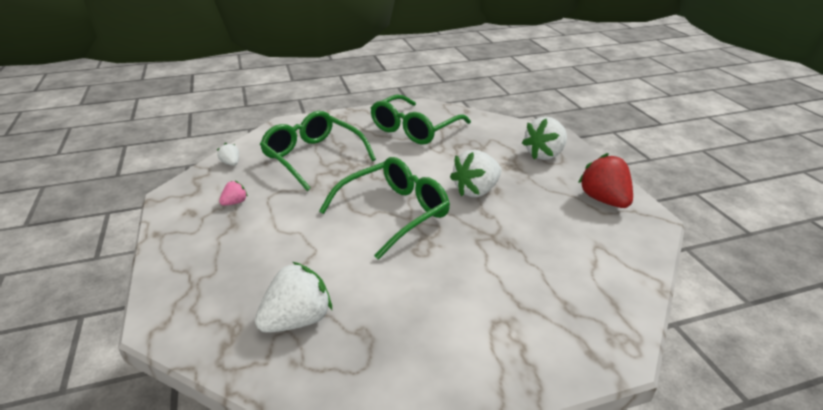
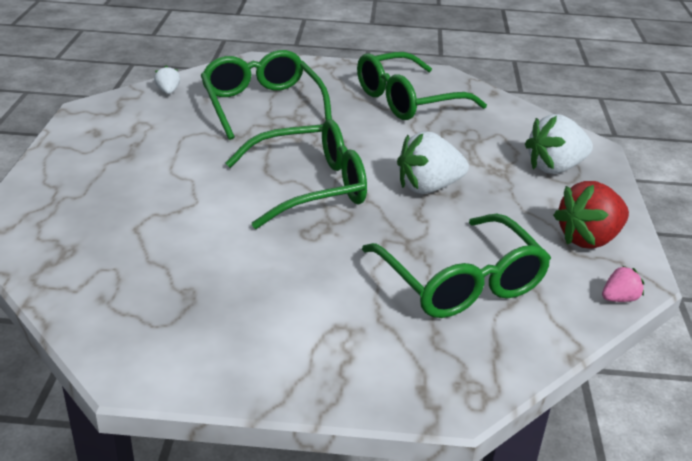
camera: 20 degrees right, 0 degrees up
pink strawberry [219,181,248,206] -> pink strawberry moved to [602,266,644,302]
white strawberry [255,262,332,333] -> none
red strawberry [578,153,633,208] -> red strawberry turned 120 degrees counterclockwise [553,181,629,249]
none -> green glasses [362,214,551,318]

